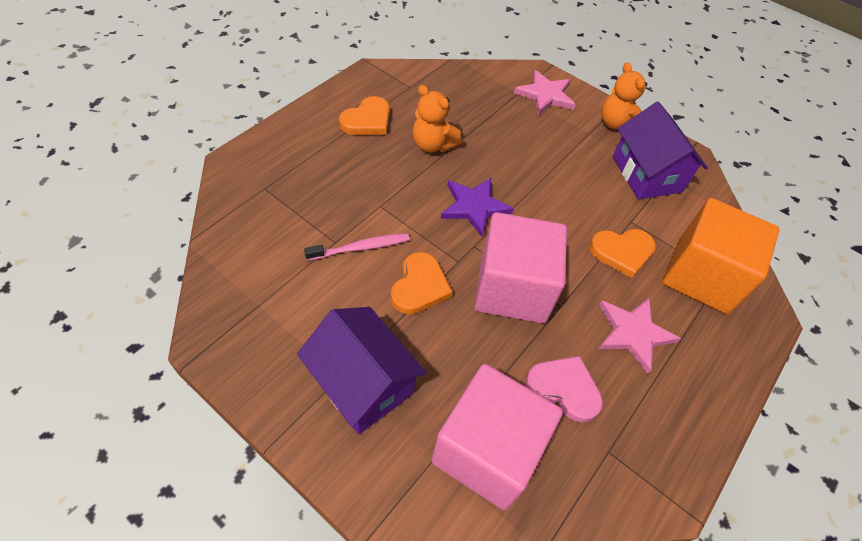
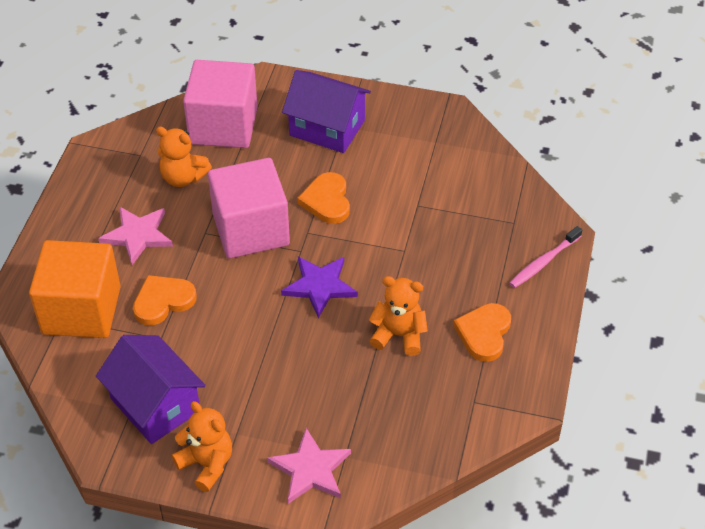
camera: 160 degrees right, 5 degrees down
pink toothbrush [304,233,410,261] -> pink toothbrush moved to [509,226,582,288]
pink heart [525,356,603,423] -> orange teddy bear [156,127,212,187]

